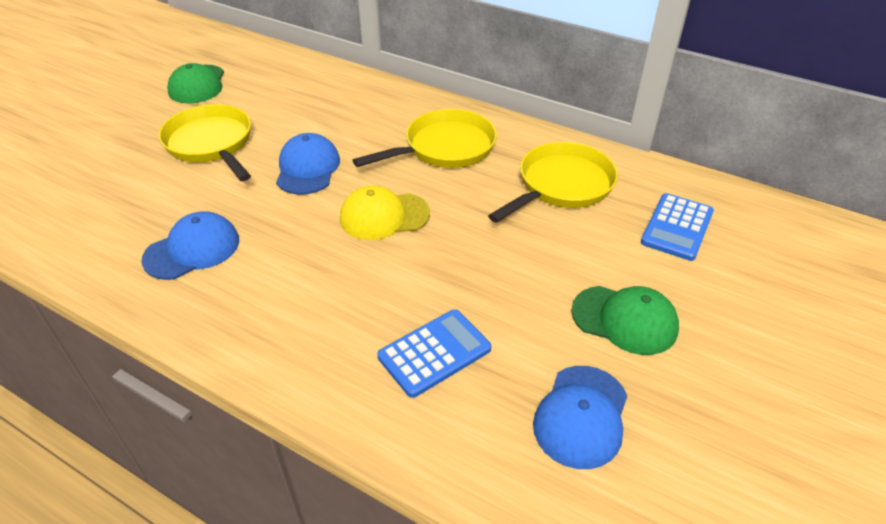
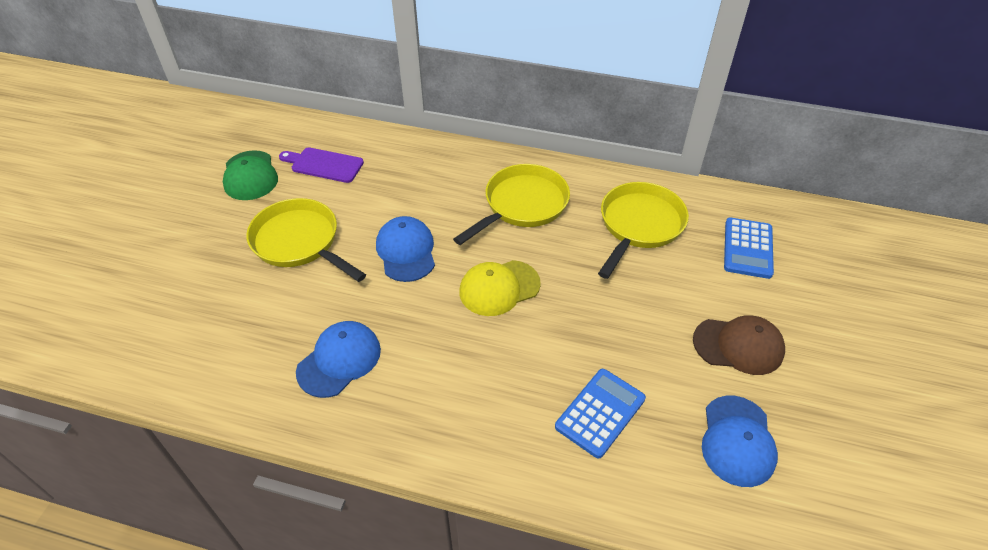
camera: 15 degrees left, 5 degrees up
green cap [571,286,679,355] -> brown cap [693,316,785,375]
none -> purple cutting board [279,148,364,183]

